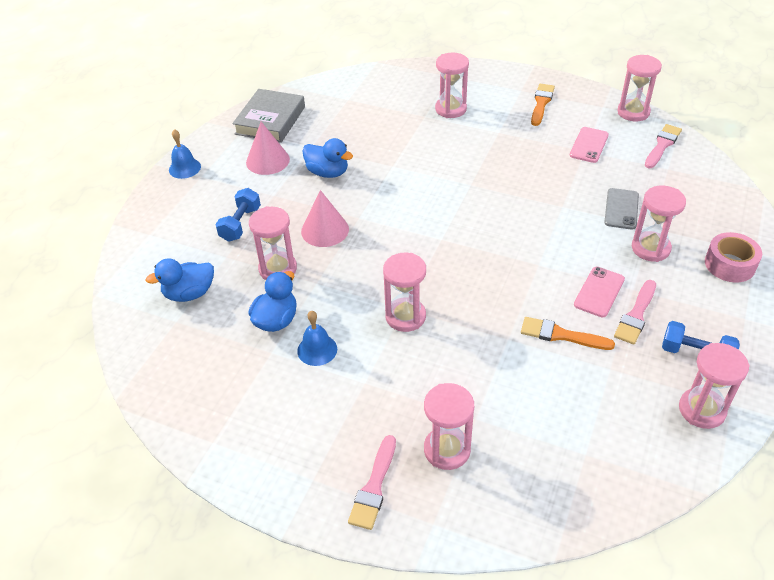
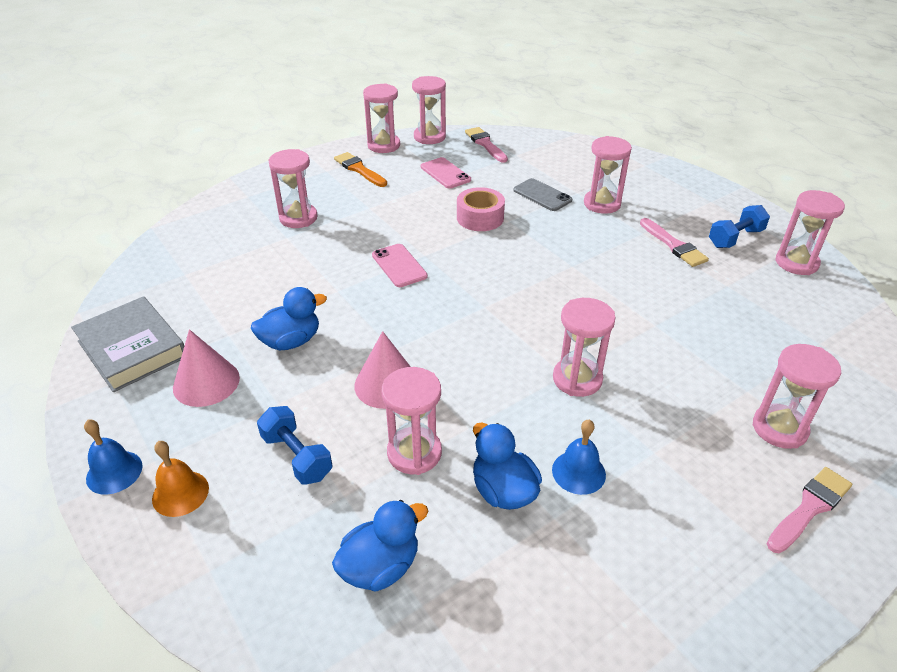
camera: 60 degrees left, 5 degrees down
blue duck [145,259,214,302] -> blue duck turned 135 degrees counterclockwise [332,500,428,591]
pink brush [348,435,396,530] -> pink brush turned 90 degrees counterclockwise [767,467,852,553]
orange brush [521,317,615,350] -> none
pink phone [574,267,625,317] -> pink phone moved to [372,244,428,287]
pink tape [705,232,762,282] -> pink tape moved to [457,187,505,231]
none -> orange bell [152,441,209,517]
none -> pink hourglass [363,84,400,153]

